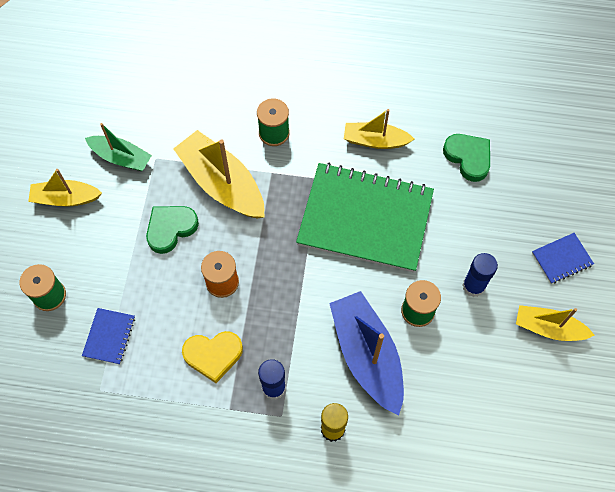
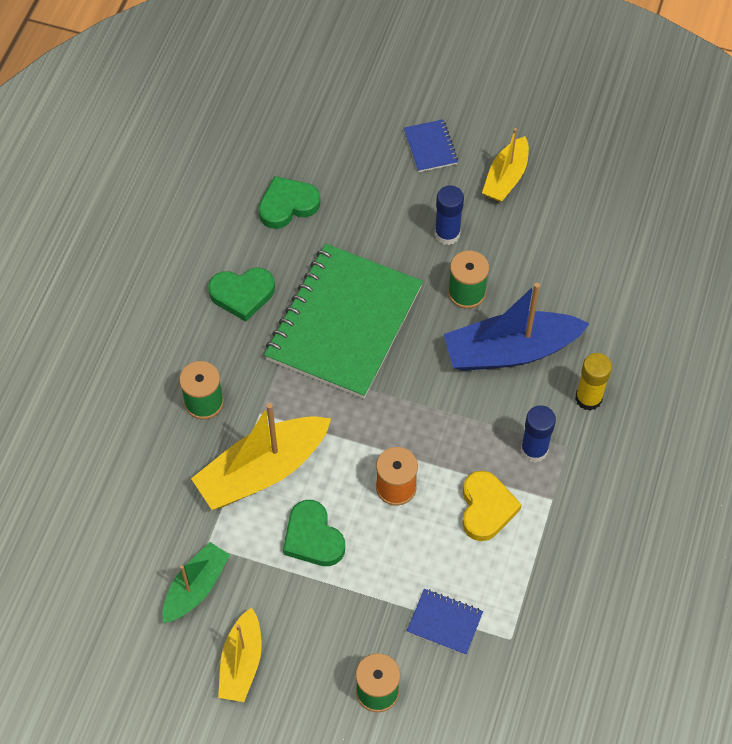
camera: 80 degrees left, 5 degrees down
yellow boat [344,109,414,149] -> green heart [208,268,275,322]

